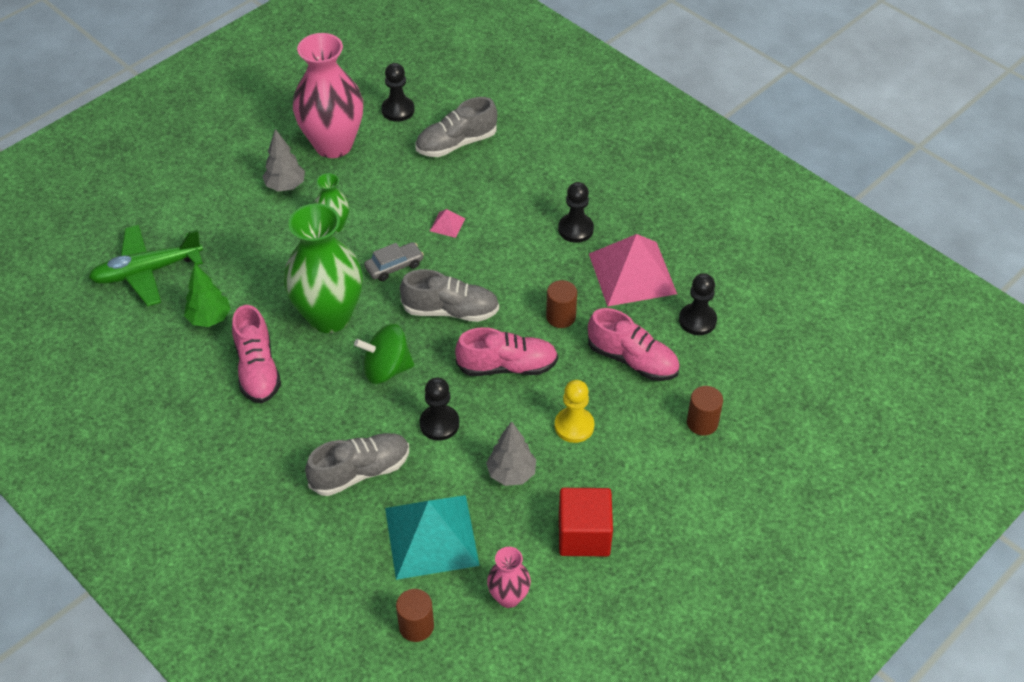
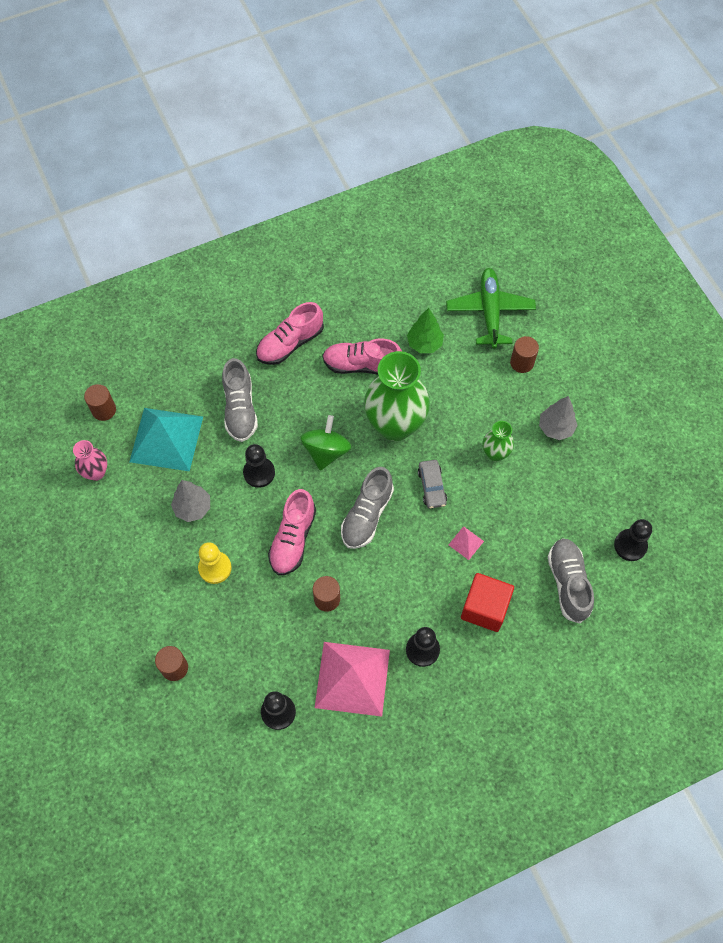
camera: 110 degrees right, 15 degrees up
pink vase [293,33,363,158] -> none
red cube [559,488,613,556] -> red cube moved to [461,573,514,632]
pink shoe [588,308,680,381] -> pink shoe moved to [256,302,324,365]
none -> brown cylinder [510,336,539,373]

